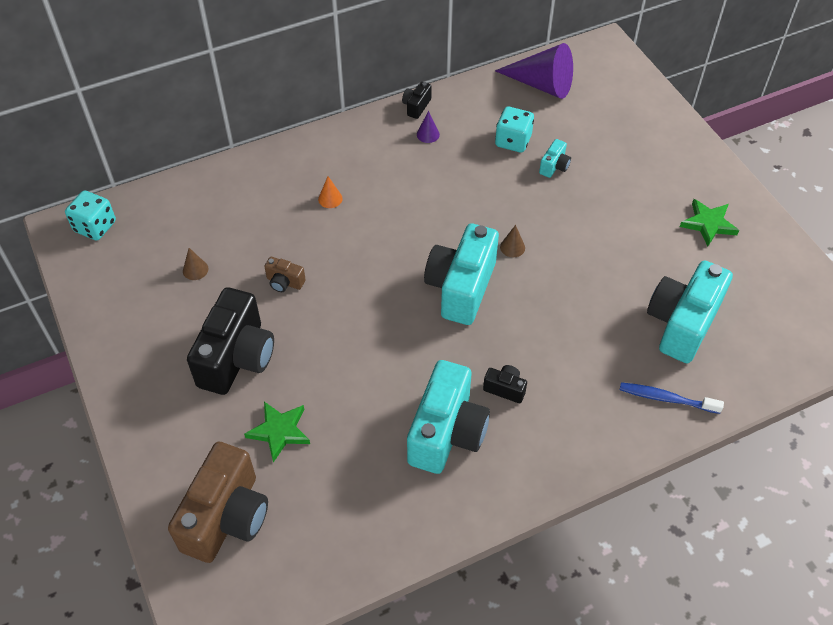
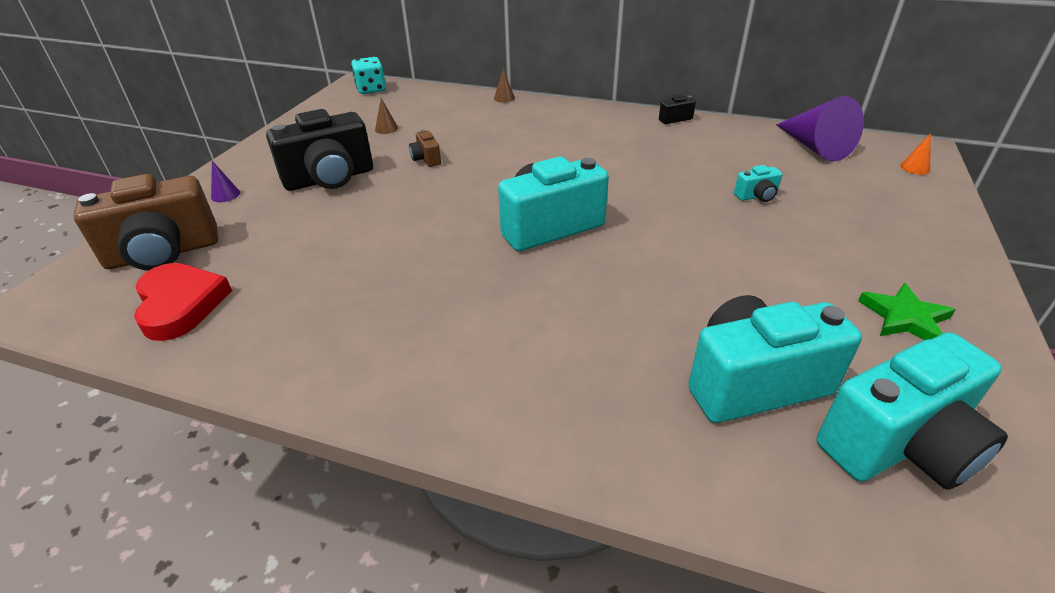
camera: 45 degrees right, 15 degrees down
green star [244,402,310,462] -> none
orange cone [318,176,343,208] -> orange cone moved to [900,133,931,175]
turquoise camera [407,360,490,474] -> turquoise camera moved to [817,332,1008,490]
purple cone [417,111,440,143] -> purple cone moved to [211,161,240,202]
black camera [483,365,527,403] -> none
turquoise dice [495,106,534,153] -> none
brown cone [500,225,525,257] -> brown cone moved to [494,69,515,103]
blue toothbrush [620,382,724,414] -> none
none -> red heart [134,263,232,341]

